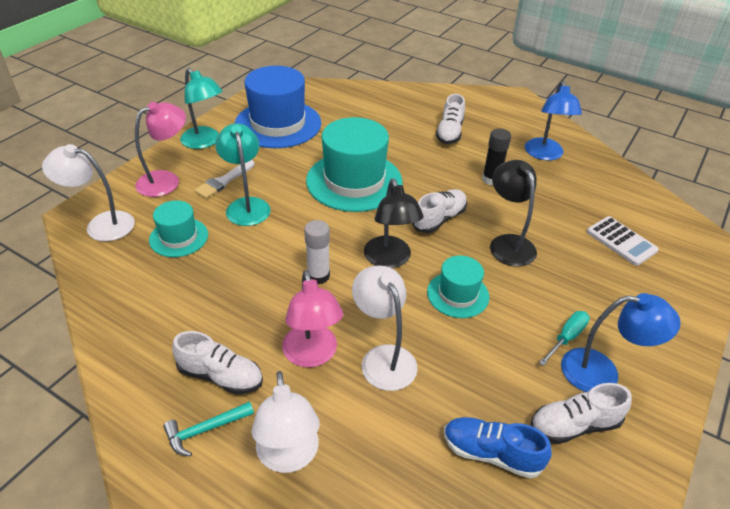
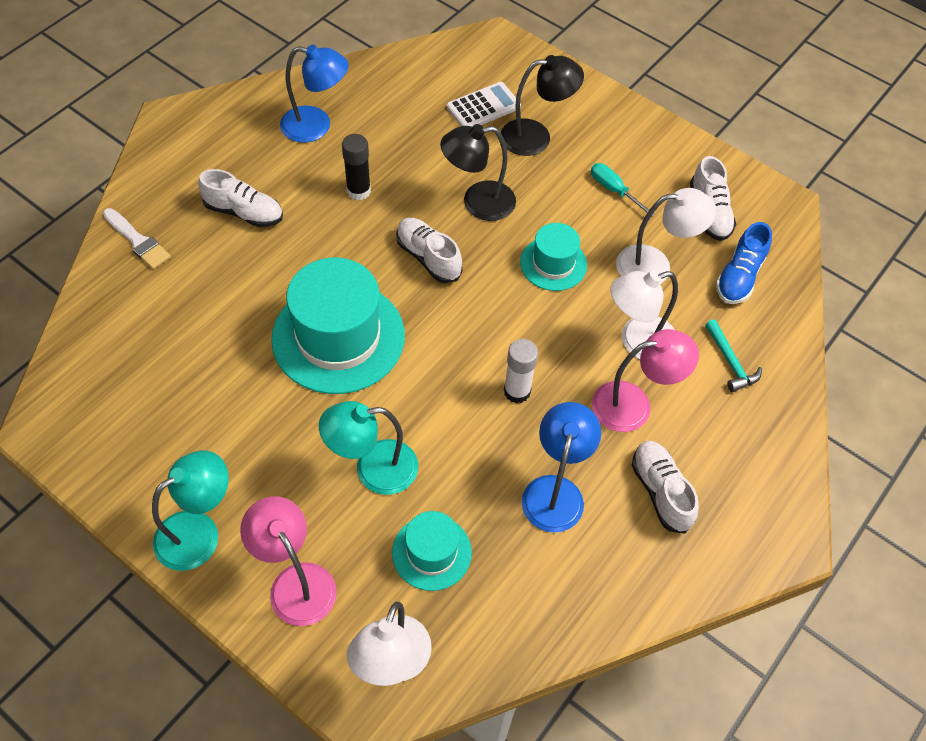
camera: 85 degrees left, 15 degrees up
turquoise hammer [163,401,254,456] -> turquoise hammer moved to [705,319,762,392]
white shoe [172,331,263,394] -> white shoe turned 45 degrees counterclockwise [632,441,699,533]
white brush [194,160,254,199] -> white brush moved to [103,208,171,269]
blue hat [234,66,321,148] -> none
white lamp [251,371,320,473] -> white lamp moved to [616,188,716,284]
black lamp [364,178,423,268] -> black lamp moved to [501,55,584,156]
blue lamp [561,293,681,392] -> blue lamp moved to [522,402,601,532]

